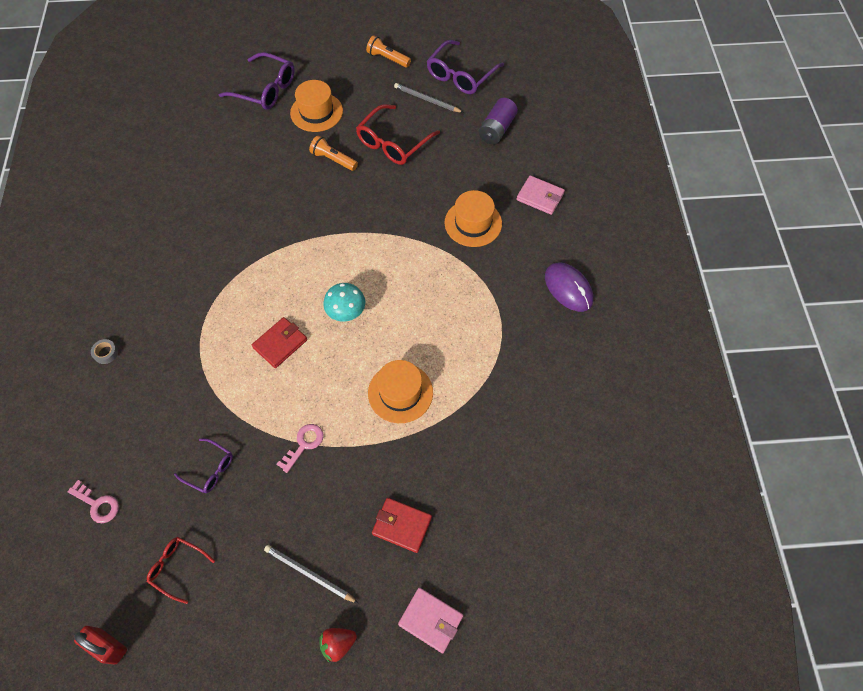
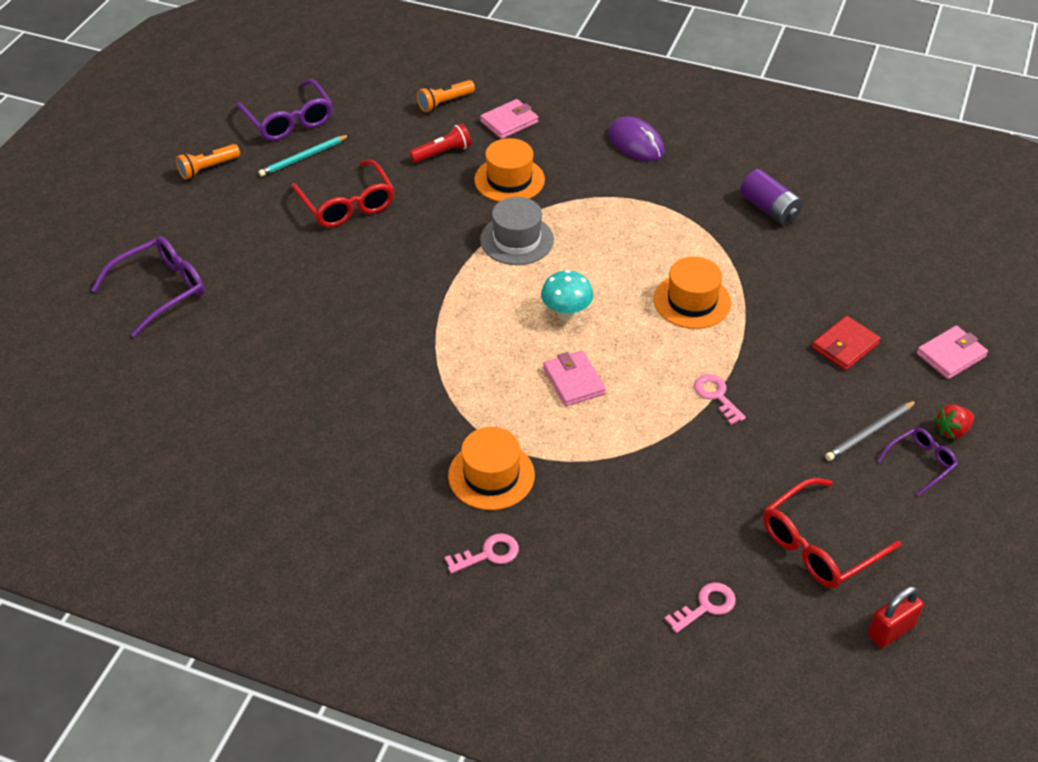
camera: 65 degrees left, 15 degrees down
grey tape [91,339,118,364] -> pink key [445,533,519,574]
red glasses [147,537,215,604] -> red glasses [763,478,902,588], size x1.75
purple glasses [174,438,233,493] -> purple glasses moved to [877,428,958,496]
red wallet [252,317,307,368] -> pink wallet [543,350,606,406]
orange hat [290,80,343,132] -> orange hat moved to [448,427,535,510]
orange flashlight [309,135,358,171] -> orange flashlight moved to [417,80,475,112]
red strawberry [319,628,357,663] -> red strawberry turned 60 degrees clockwise [934,404,974,440]
grey pencil [394,83,464,113] -> turquoise pencil [258,135,349,177]
purple battery [479,98,518,145] -> purple battery moved to [740,169,803,225]
purple mouse [545,263,593,312] -> purple mouse turned 60 degrees clockwise [608,117,665,161]
none -> red flashlight [409,124,471,163]
none -> grey hat [480,197,554,265]

